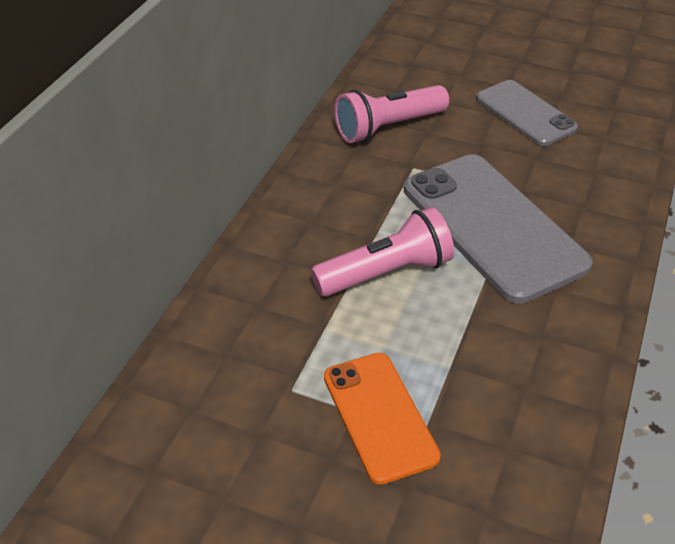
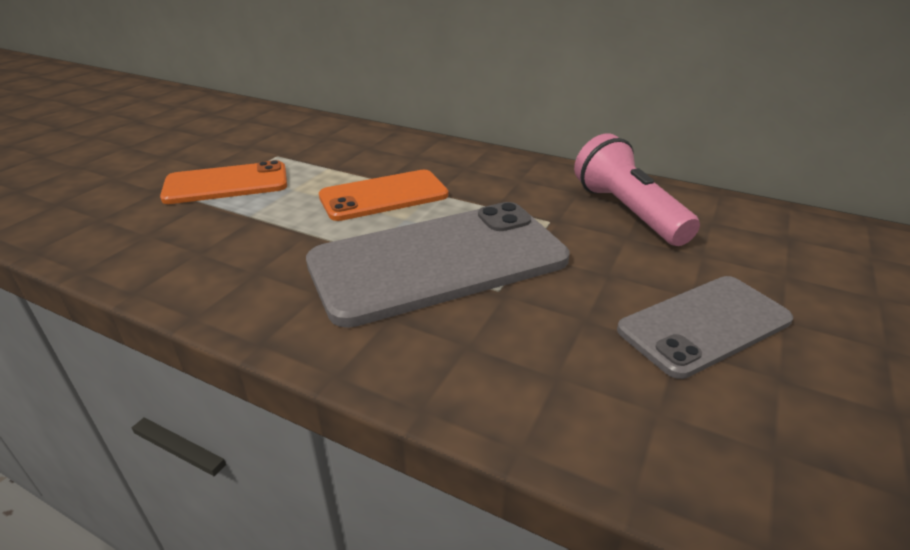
camera: 95 degrees right, 10 degrees down
pink flashlight [311,207,454,297] -> orange phone [319,170,448,221]

